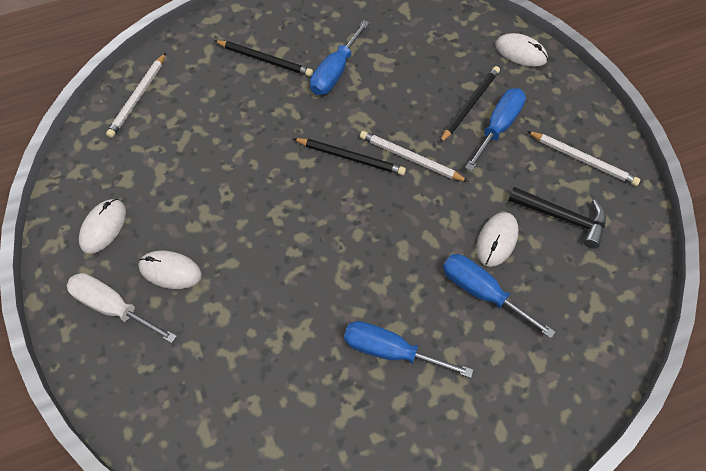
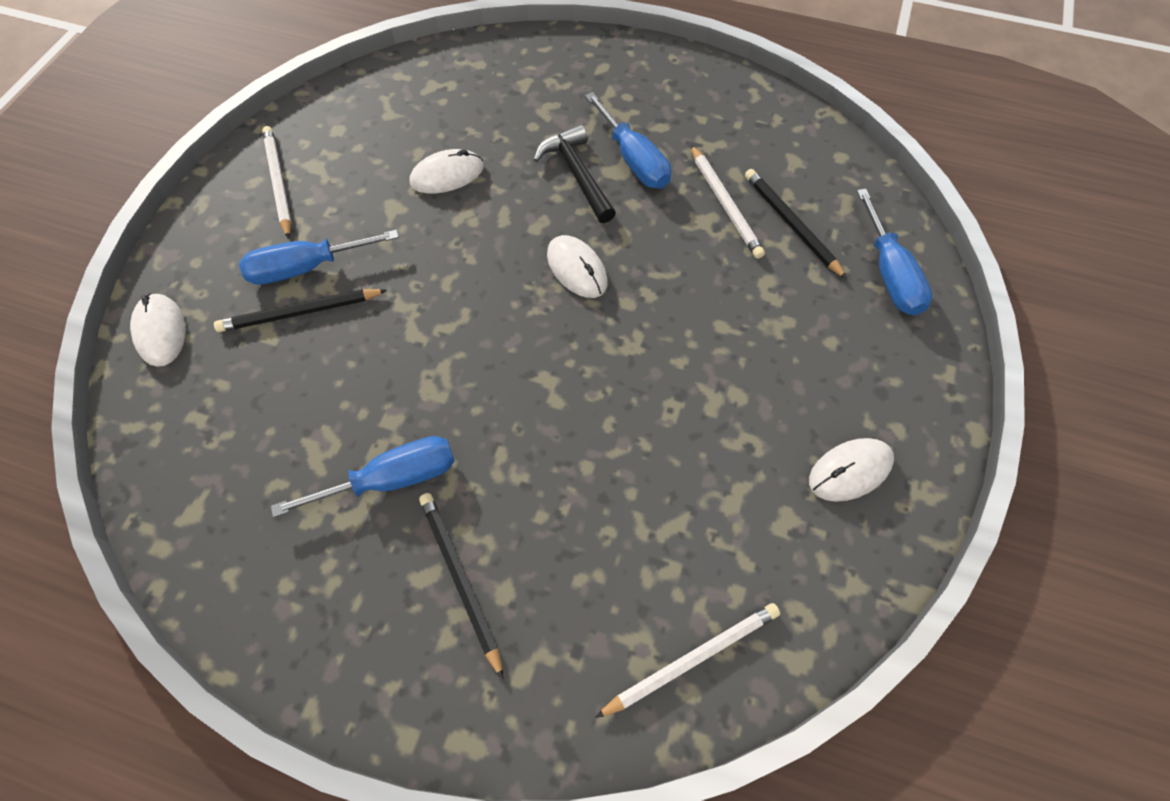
camera: 140 degrees left, 0 degrees up
white screwdriver [67,273,177,343] -> none
white mouse [138,250,202,289] -> white mouse moved to [547,235,608,298]
black pencil [293,138,406,175] -> black pencil moved to [745,169,847,279]
white pencil [360,131,469,182] -> white pencil moved to [691,145,765,259]
blue screwdriver [443,254,555,338] -> blue screwdriver moved to [857,189,932,316]
black hammer [508,187,606,249] -> black hammer moved to [533,125,616,223]

